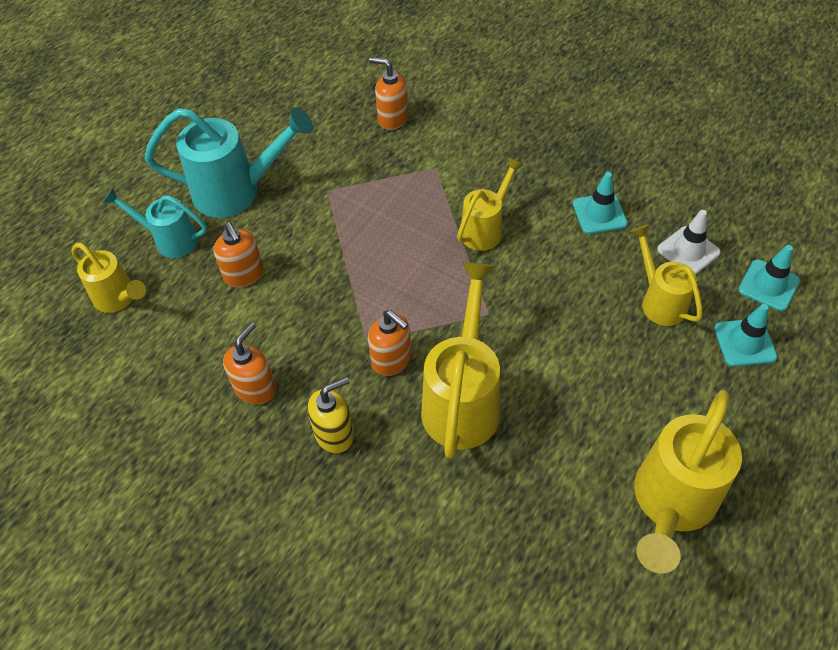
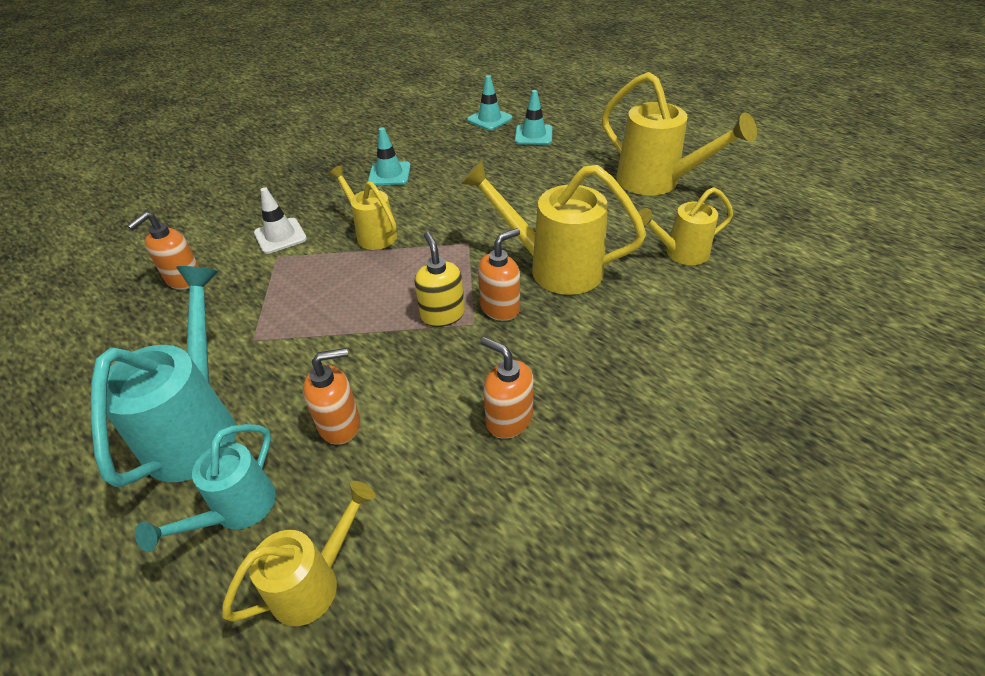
camera: 80 degrees left, 10 degrees down
yellow soap dispenser [307,377,354,453] -> yellow soap dispenser moved to [414,232,465,327]
yellow watering can [630,225,703,326] -> yellow watering can moved to [639,187,733,265]
white traffic cone [657,210,721,275] -> white traffic cone moved to [254,187,307,254]

